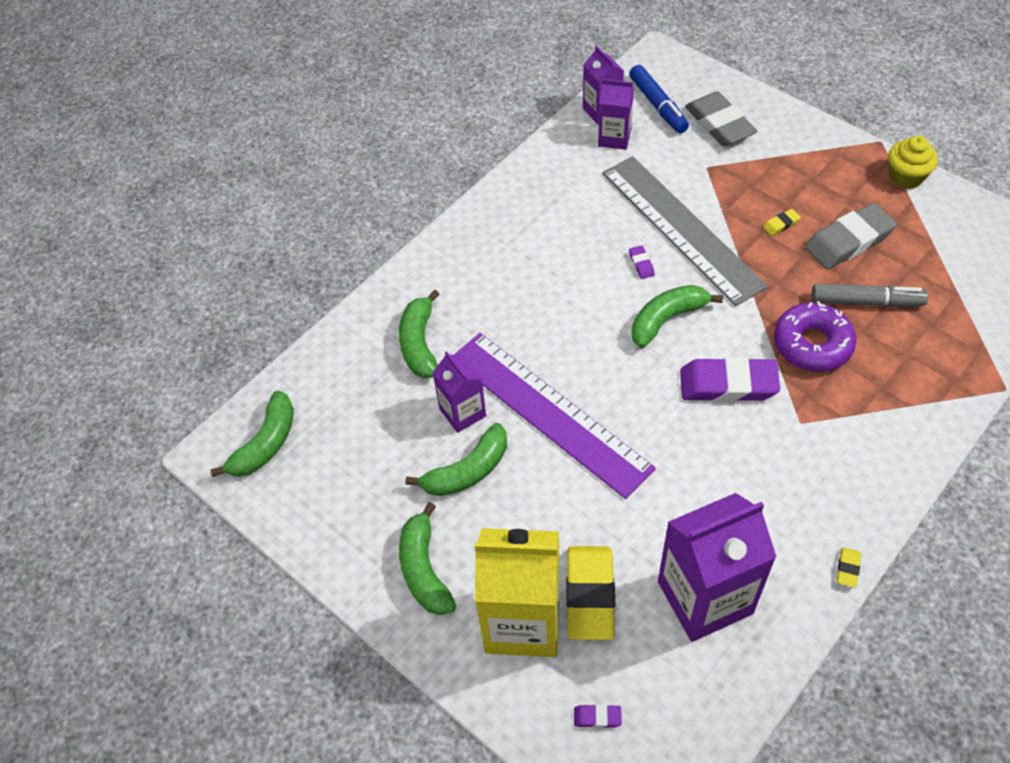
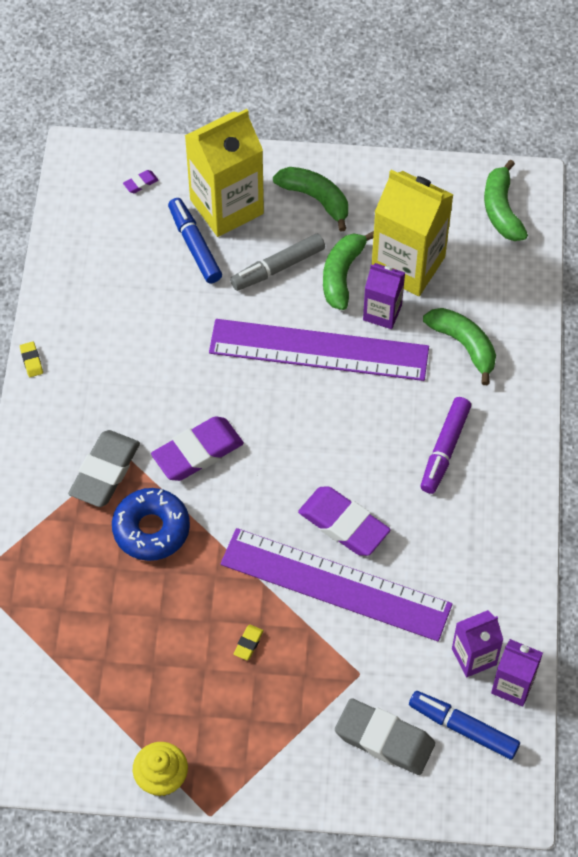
camera: 140 degrees right, 5 degrees up
yellow eraser [566,546,615,640] -> blue marker [168,198,222,284]
grey ruler [602,156,768,306] -> purple ruler [220,528,452,641]
purple eraser [629,245,655,279] -> purple eraser [298,487,390,556], size x2.39
green banana [632,285,723,348] -> none
purple carton [658,493,776,642] -> none
purple donut [774,301,856,372] -> blue donut [112,488,190,561]
grey eraser [805,203,897,269] -> grey eraser moved to [68,430,140,507]
grey marker [812,284,928,307] -> grey marker moved to [230,234,325,291]
none -> yellow carton [372,170,454,296]
none -> purple marker [421,397,471,494]

